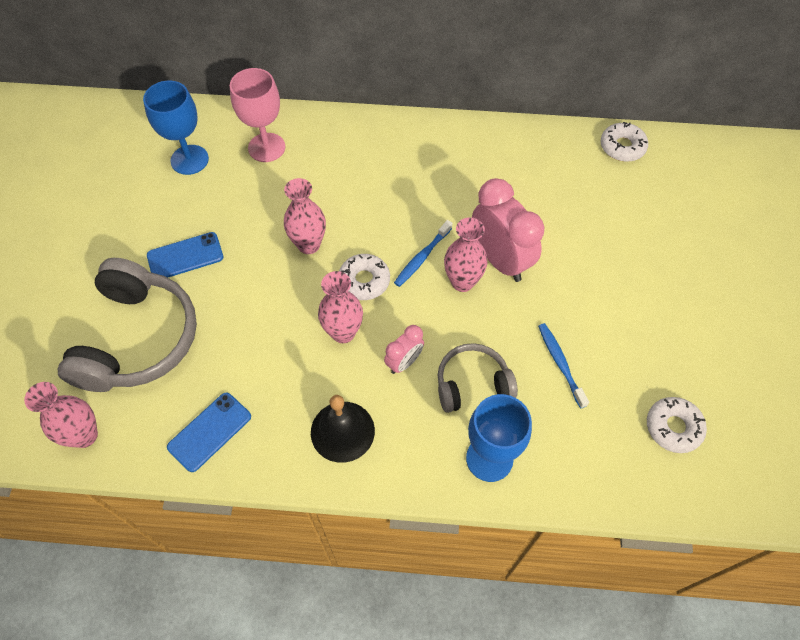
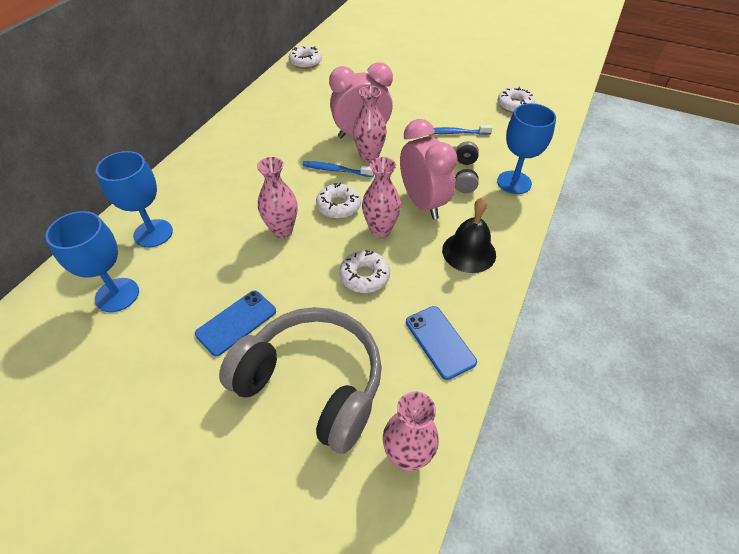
camera: 70 degrees left, 10 degrees down
blue phone [147,232,224,278] -> blue phone turned 45 degrees clockwise [195,291,276,356]
pink goblet [230,68,285,162] -> blue goblet [96,151,173,248]
pink clock [384,325,424,374] -> pink clock [400,119,458,219], size x1.93
blue toothbrush [394,220,452,287] -> blue toothbrush turned 135 degrees clockwise [302,161,374,177]
none -> white donut [339,250,390,293]

